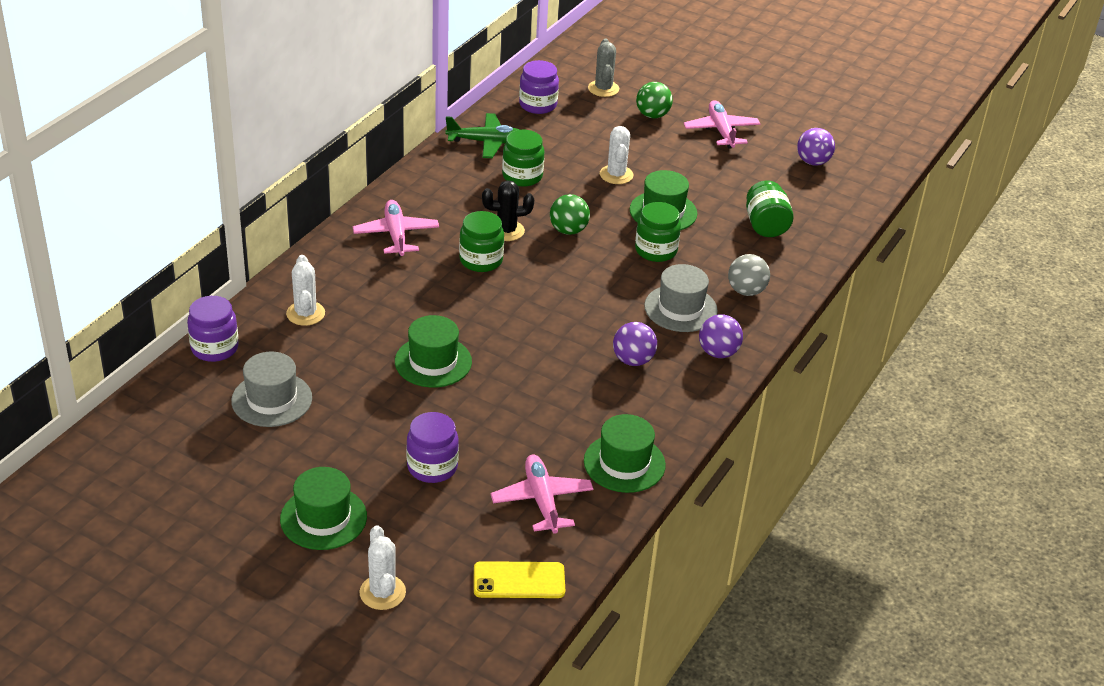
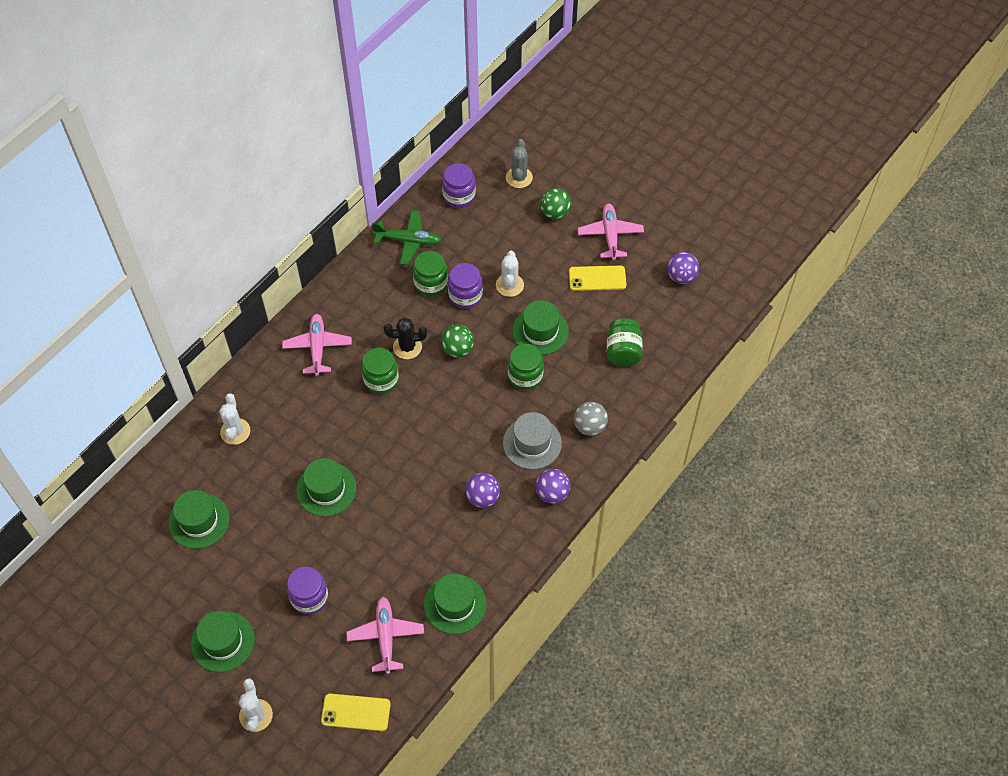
camera: 10 degrees right, 20 degrees up
purple jar [187,296,239,362] -> purple jar moved to [448,263,483,309]
grey hat [231,352,312,427] -> green hat [168,490,230,549]
none -> yellow phone [569,266,626,291]

